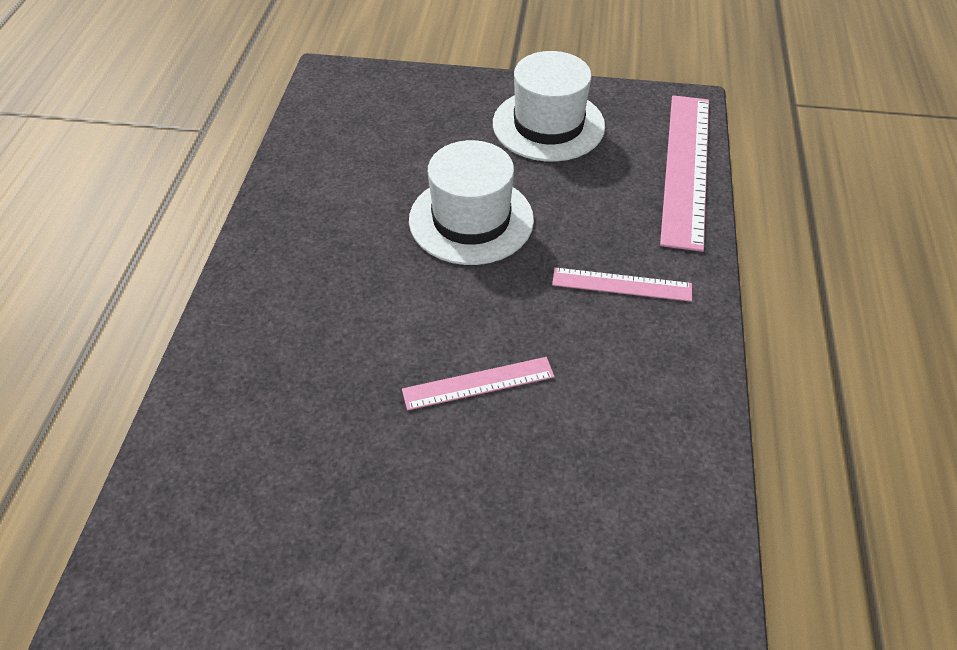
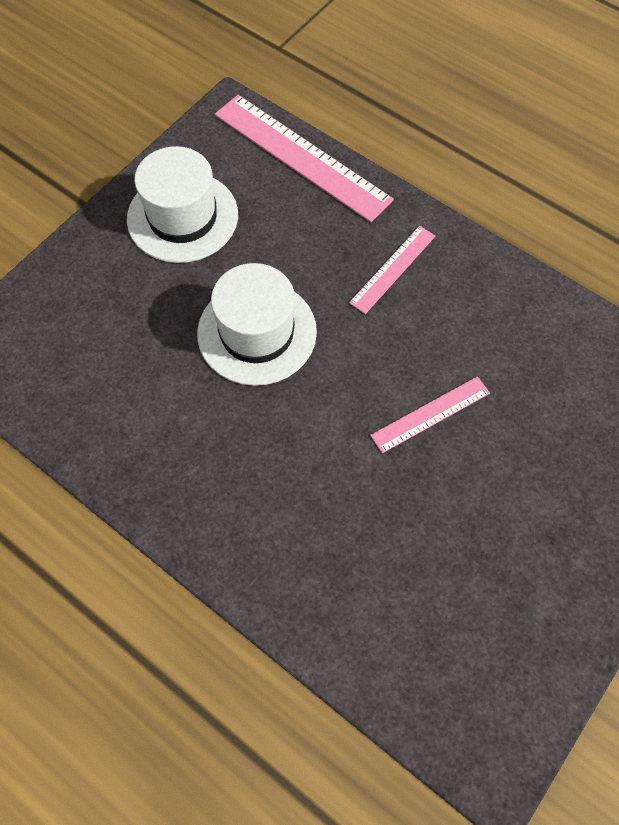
camera: 60 degrees left, 15 degrees up
pink ruler [402,357,555,410] -> pink ruler turned 45 degrees clockwise [370,376,490,453]

